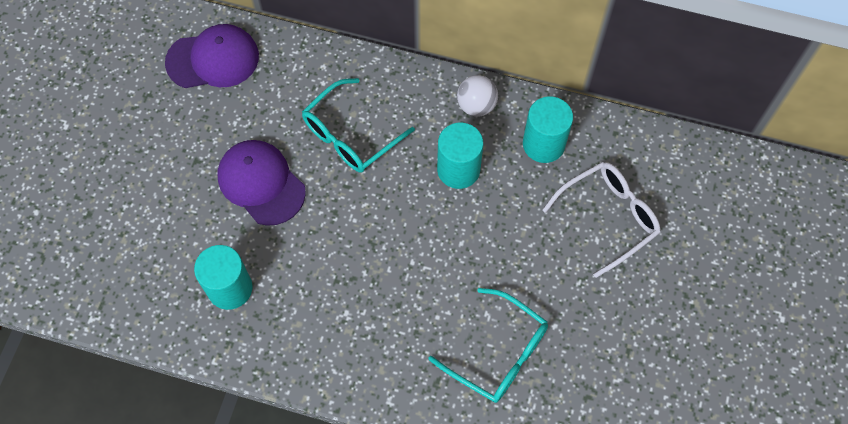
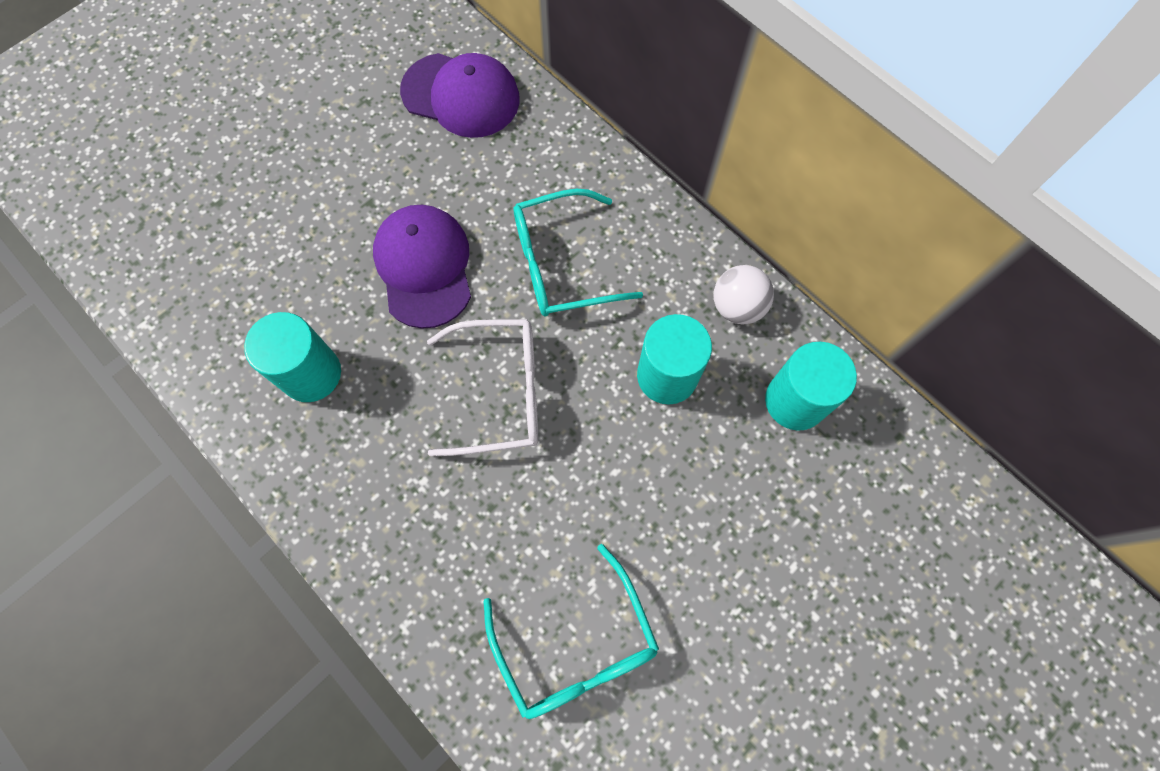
camera: 30 degrees right, 5 degrees up
white glasses [542,162,661,278] -> white glasses moved to [427,319,538,456]

